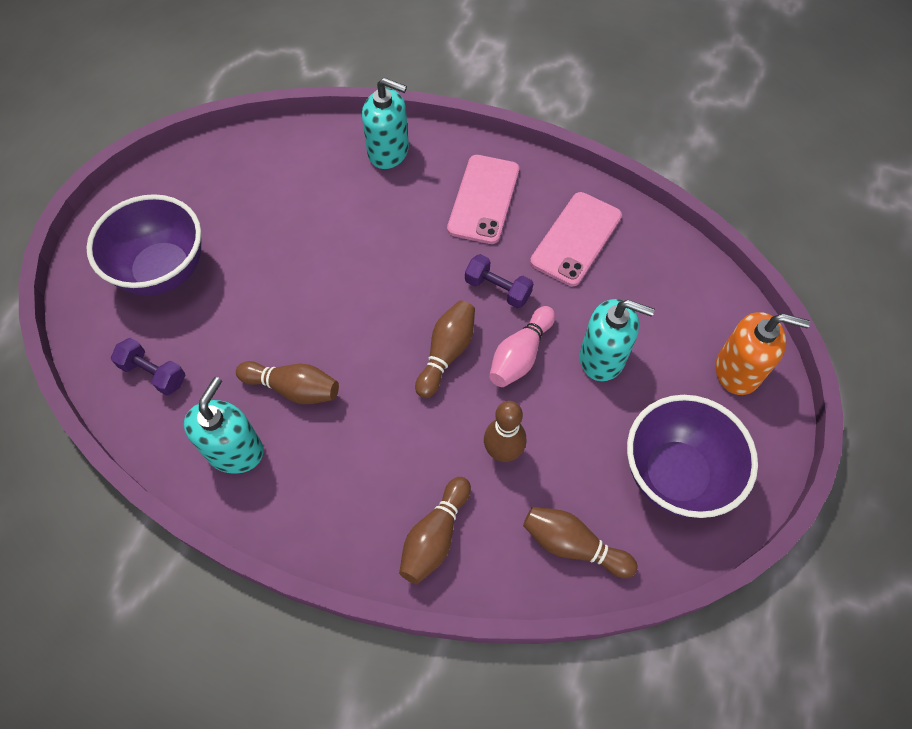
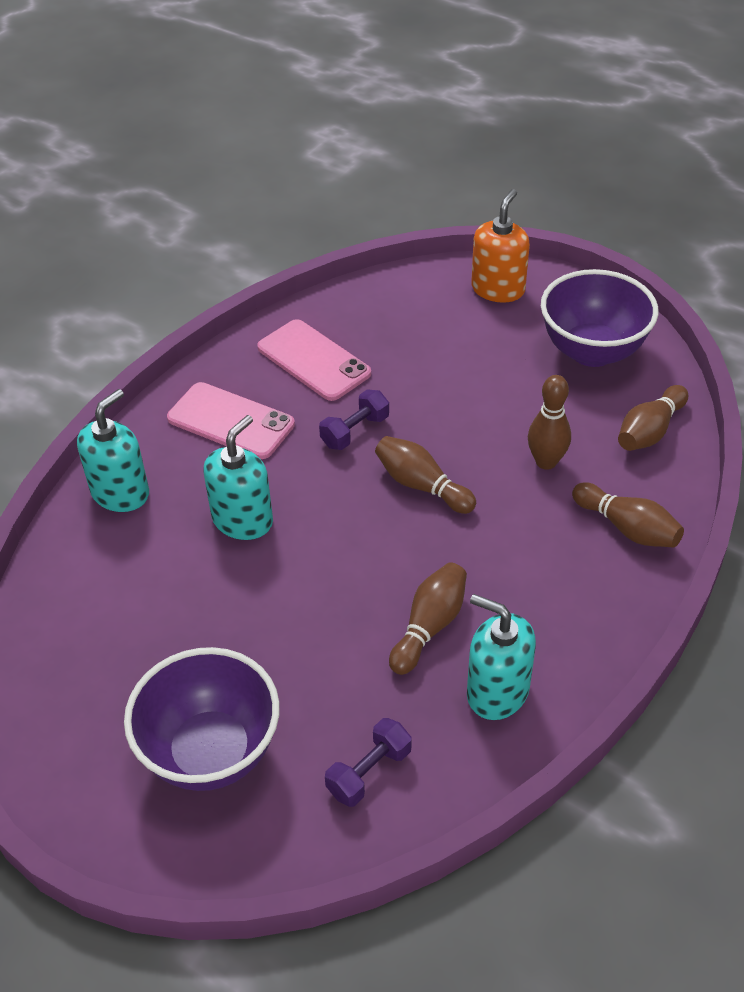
camera: 75 degrees left, 15 degrees down
pink bowling pin [489,306,555,387] -> none
turquoise soap dispenser [580,299,655,381] -> turquoise soap dispenser moved to [203,415,273,540]

